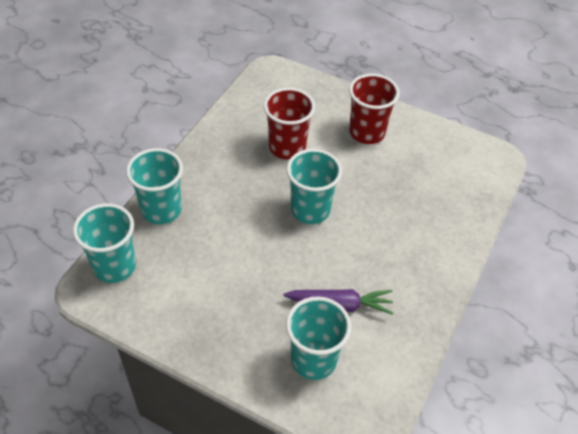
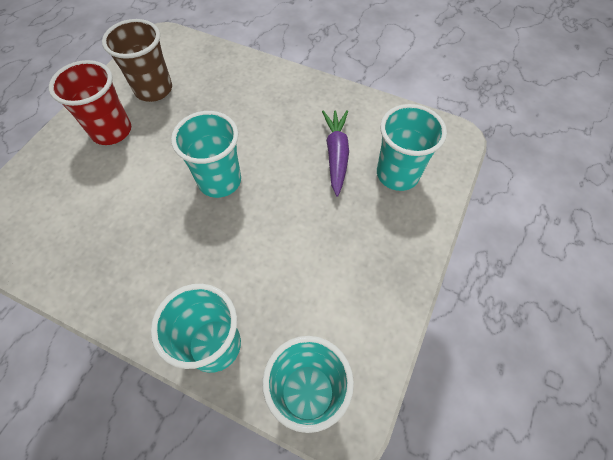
camera: 90 degrees left, 10 degrees up
red cup [264,88,315,160] -> none
none -> brown cup [102,19,172,102]

